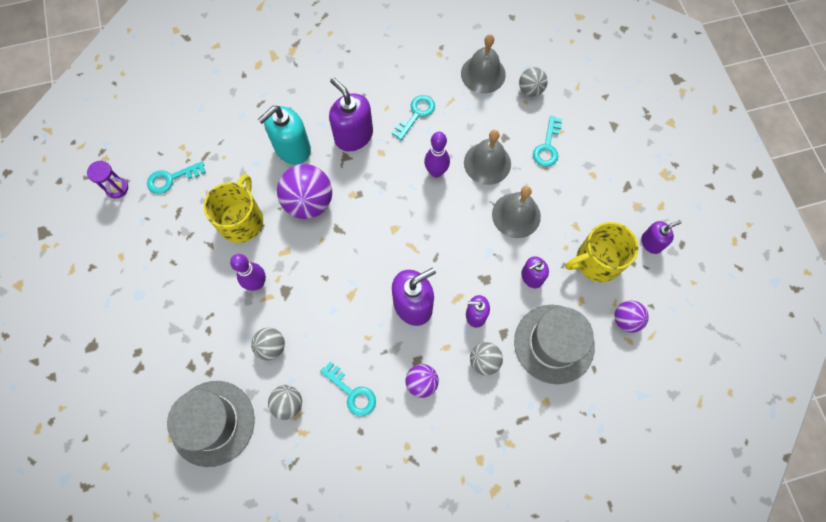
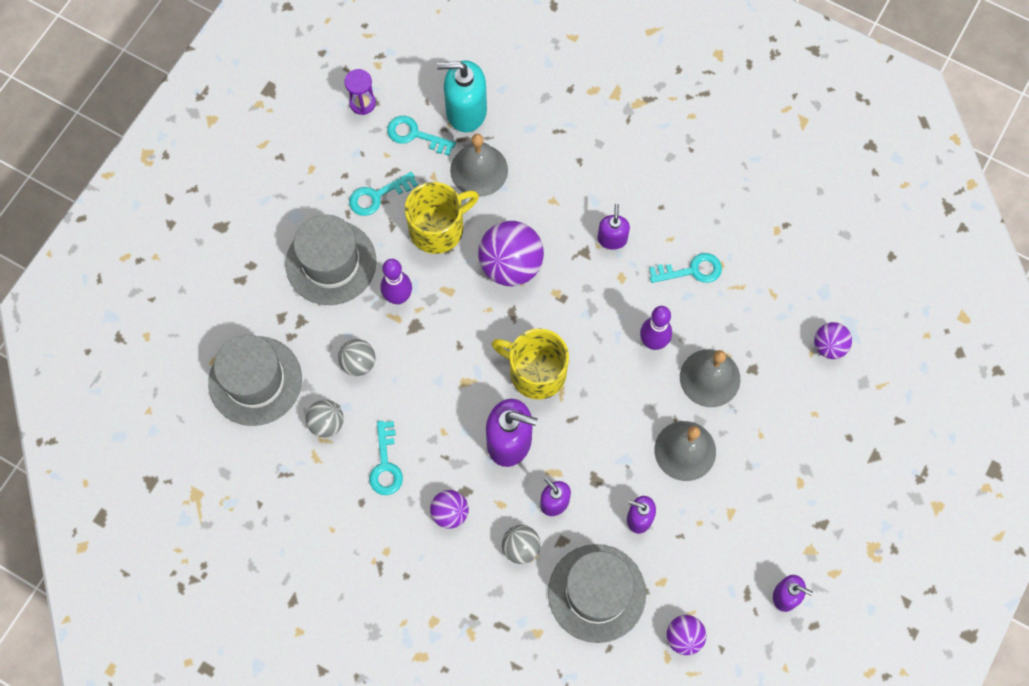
camera: 45 degrees right, 0 degrees up
turquoise soap dispenser [257,106,311,165] -> turquoise soap dispenser moved to [437,60,487,133]
purple soap dispenser [329,77,373,151] -> purple soap dispenser [597,204,630,250], size x0.57
grey bell [461,34,506,93] -> grey bell moved to [450,134,508,197]
grey ball [519,67,548,96] -> purple ball [814,322,852,359]
turquoise key [533,116,562,167] -> turquoise key moved to [349,172,418,216]
yellow mug [565,222,639,282] -> yellow mug moved to [492,328,569,400]
none -> grey hat [285,214,377,305]

